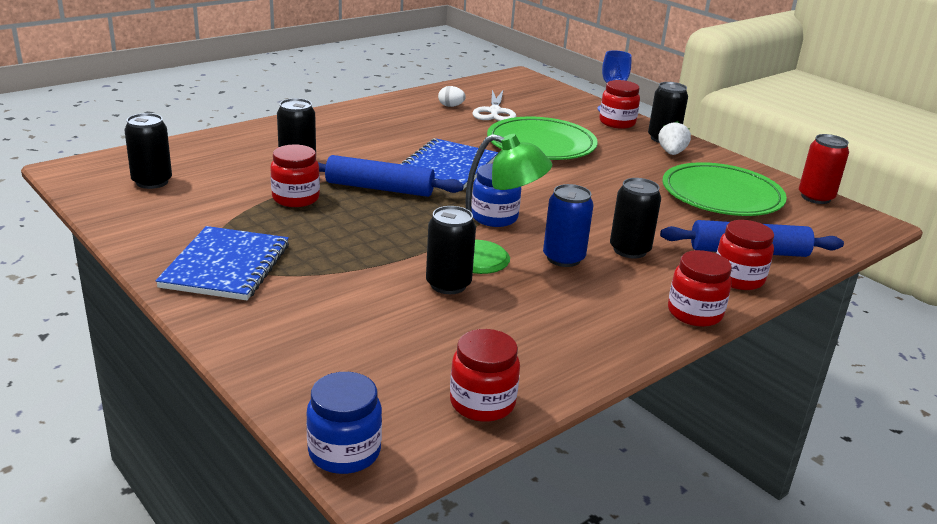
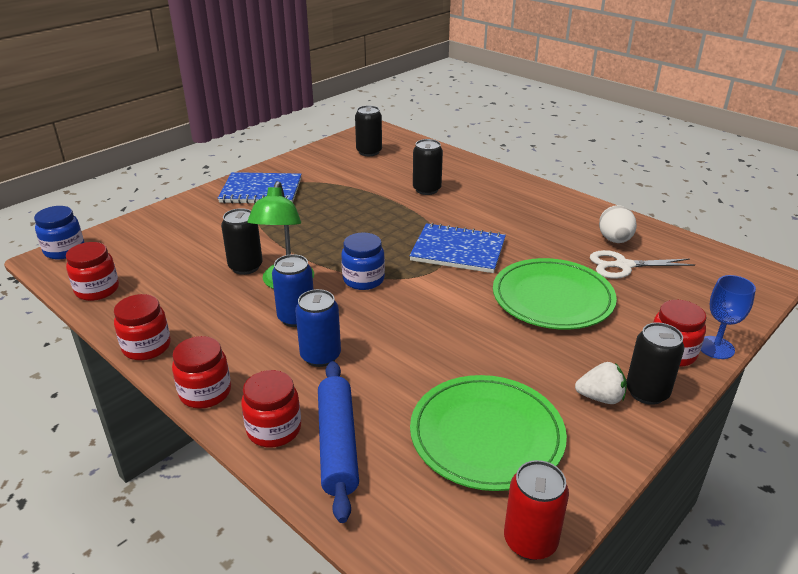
camera: 85 degrees right, 5 degrees up
red jar [270,145,320,207] -> red jar moved to [114,294,171,360]
blue rolling pin [318,155,464,197] -> none
white egg [438,86,466,107] -> white egg [599,205,637,243], size x1.63
black can [610,178,661,259] -> blue can [295,289,341,367]

